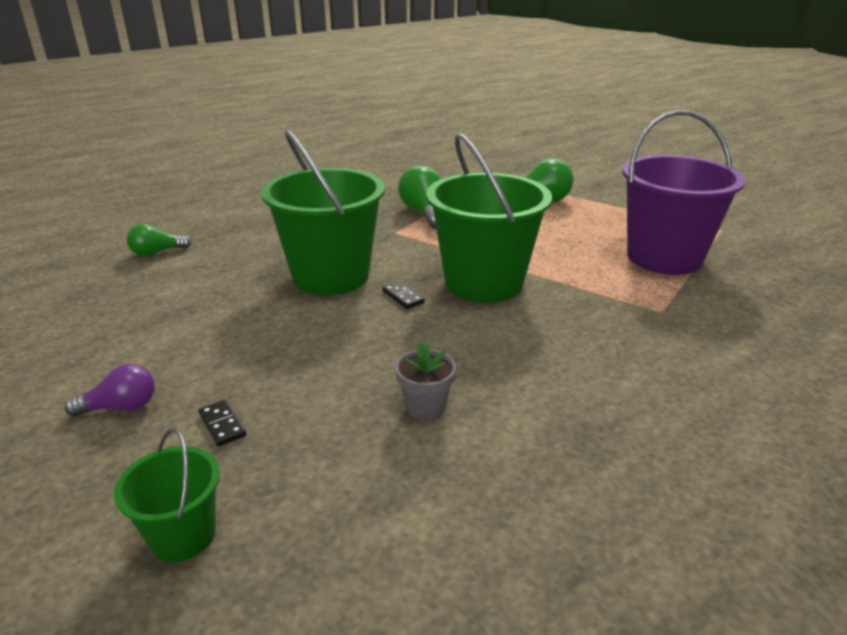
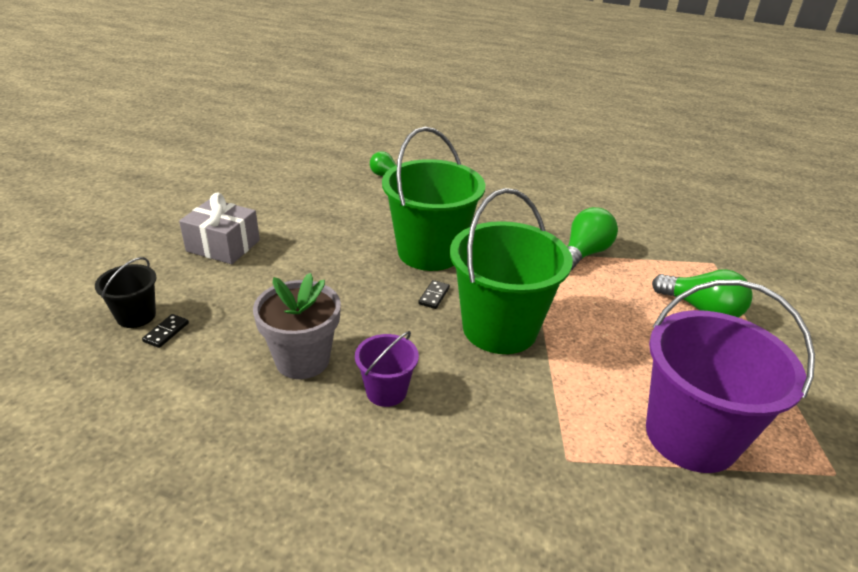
camera: 55 degrees right, 5 degrees up
purple light bulb [64,364,155,417] -> grey gift [179,192,260,264]
green bucket [114,428,220,562] -> black bucket [95,257,157,328]
black domino [199,400,246,446] -> black domino moved to [142,314,189,348]
grey flower pot [395,342,456,420] -> grey flower pot [253,273,341,379], size x1.75
none -> purple bucket [355,331,419,407]

